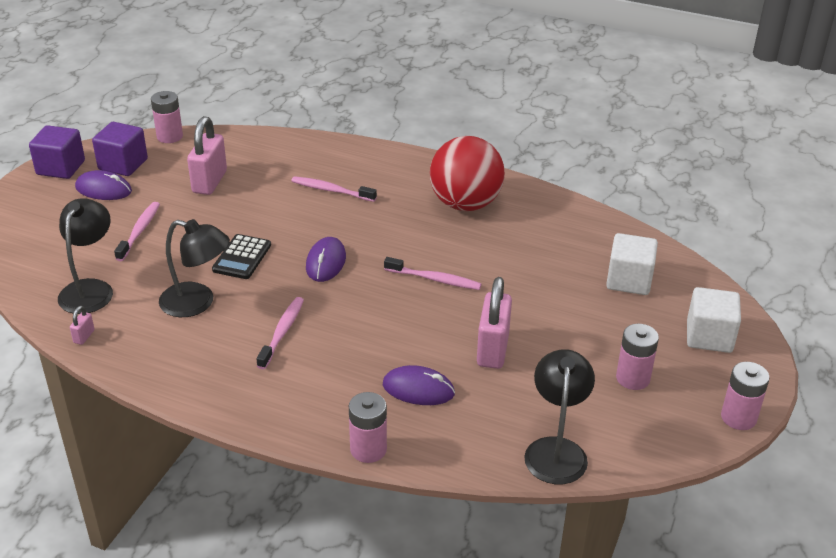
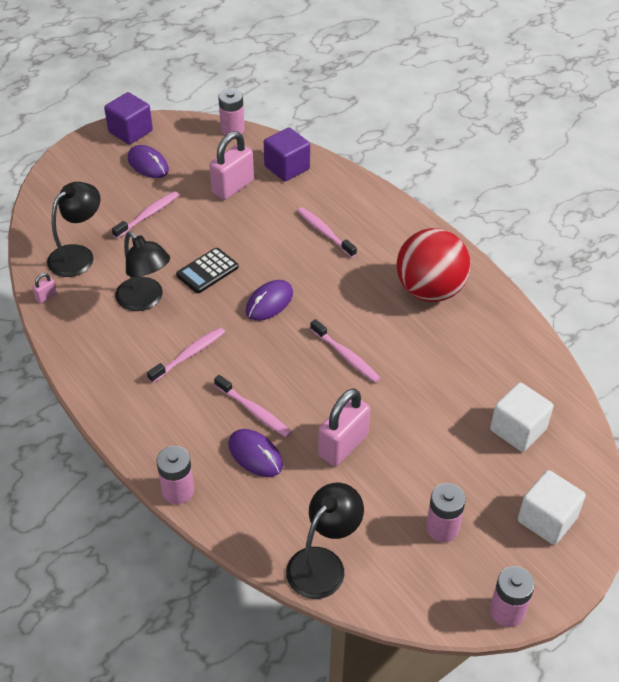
camera: 30 degrees right, 10 degrees up
purple cube [92,122,148,176] -> purple cube moved to [264,127,310,181]
none -> pink toothbrush [214,375,292,438]

